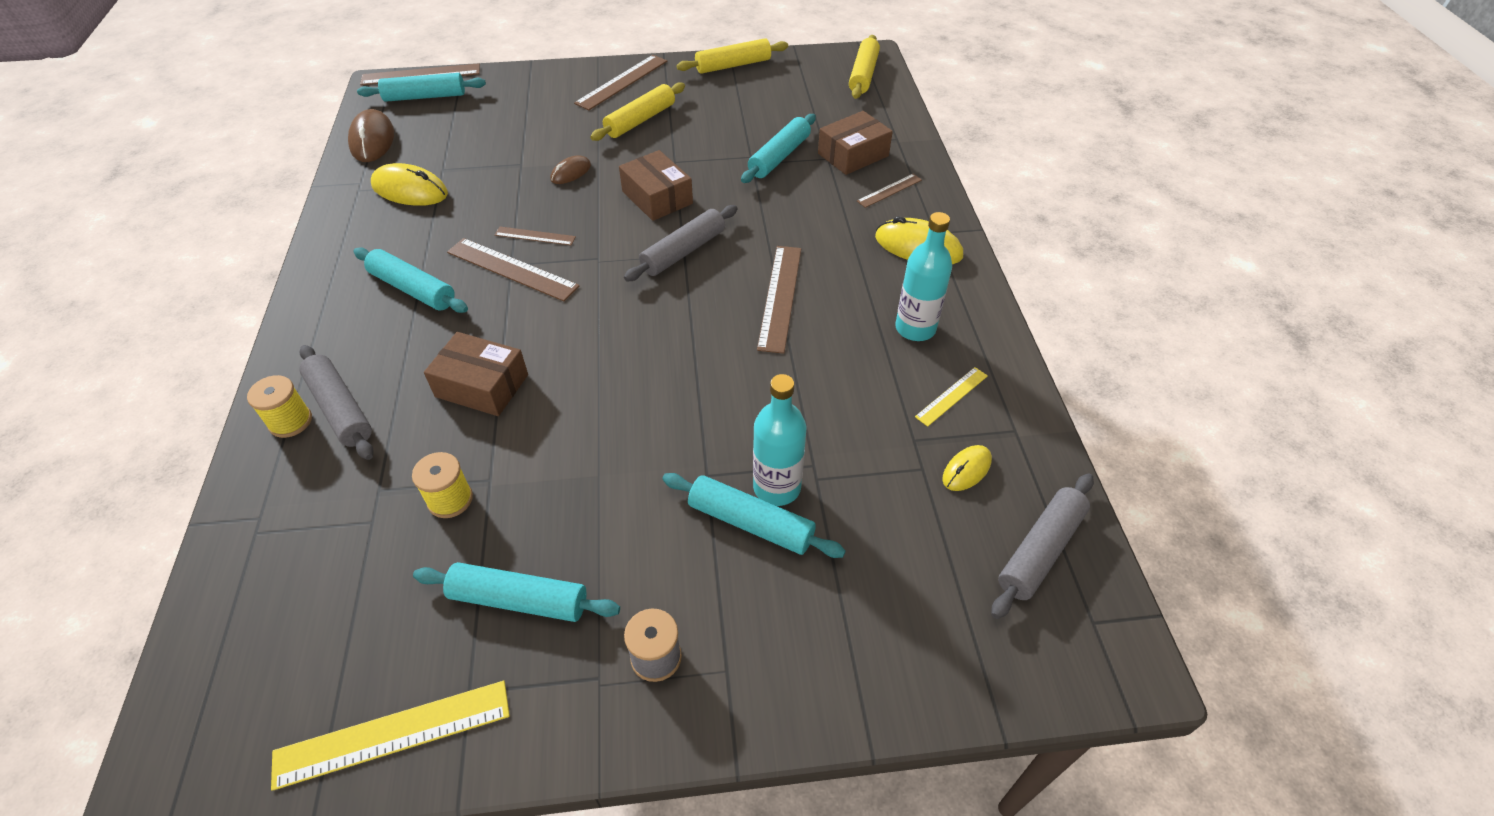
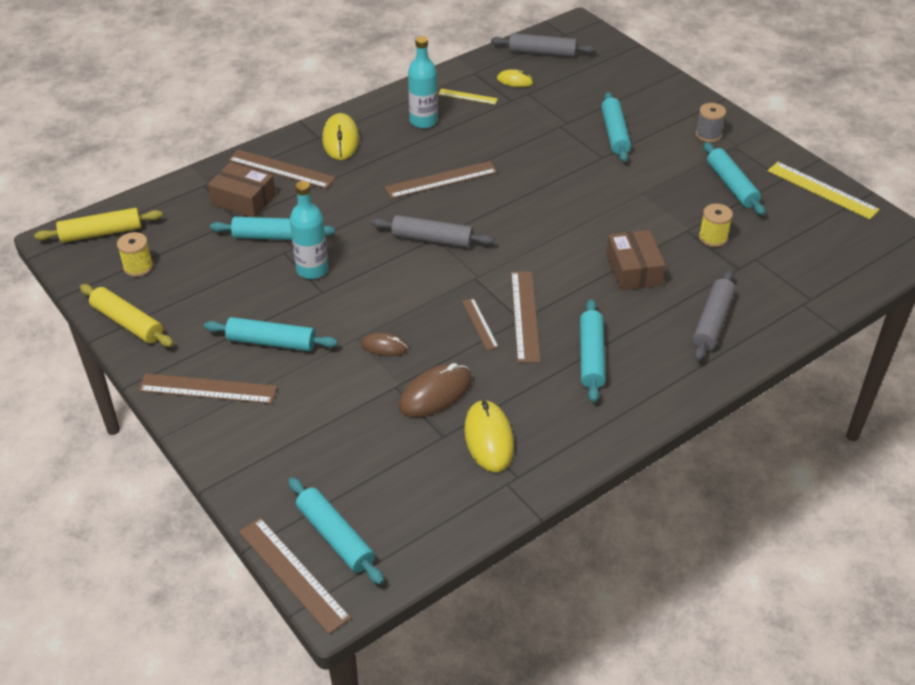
camera: 120 degrees left, 5 degrees down
yellow spool [247,375,312,438] -> yellow spool moved to [117,232,153,277]
brown mouse [348,109,394,162] -> brown mouse moved to [399,363,472,417]
yellow rolling pin [590,82,685,141] -> turquoise rolling pin [204,317,338,351]
brown box [619,150,693,221] -> none
turquoise bottle [753,374,806,506] -> turquoise bottle moved to [290,181,328,279]
brown ruler [857,174,922,208] -> brown ruler [228,149,336,189], size x1.76

